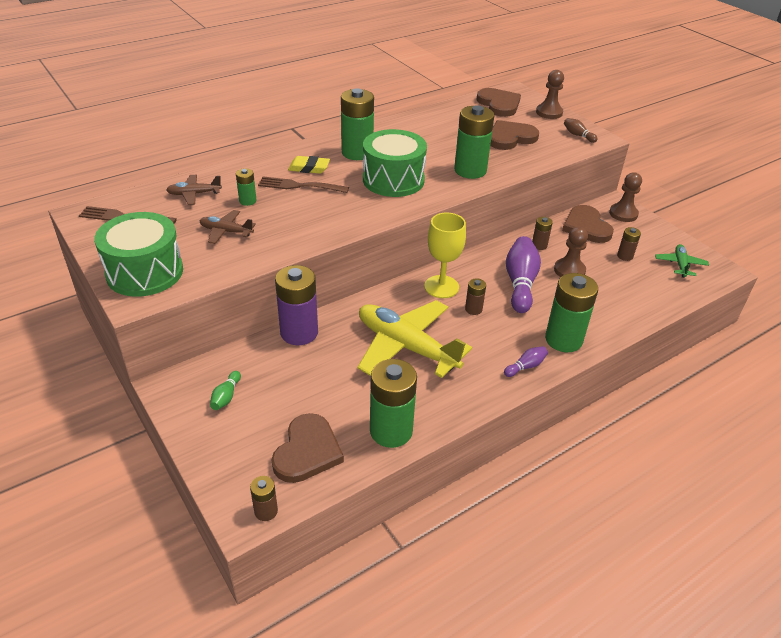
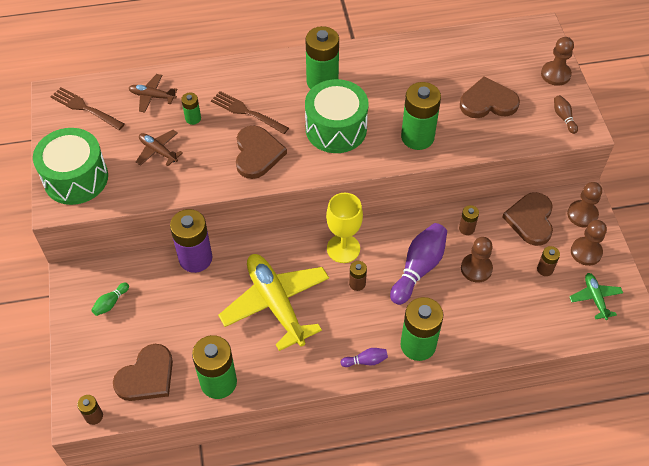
camera: 25 degrees right, 15 degrees up
yellow eraser [288,156,330,174] -> none
brown heart [476,88,521,117] -> brown heart moved to [236,125,287,179]
green plane [655,244,709,278] -> green plane turned 45 degrees counterclockwise [569,273,623,320]
none -> brown pawn [571,220,607,266]

